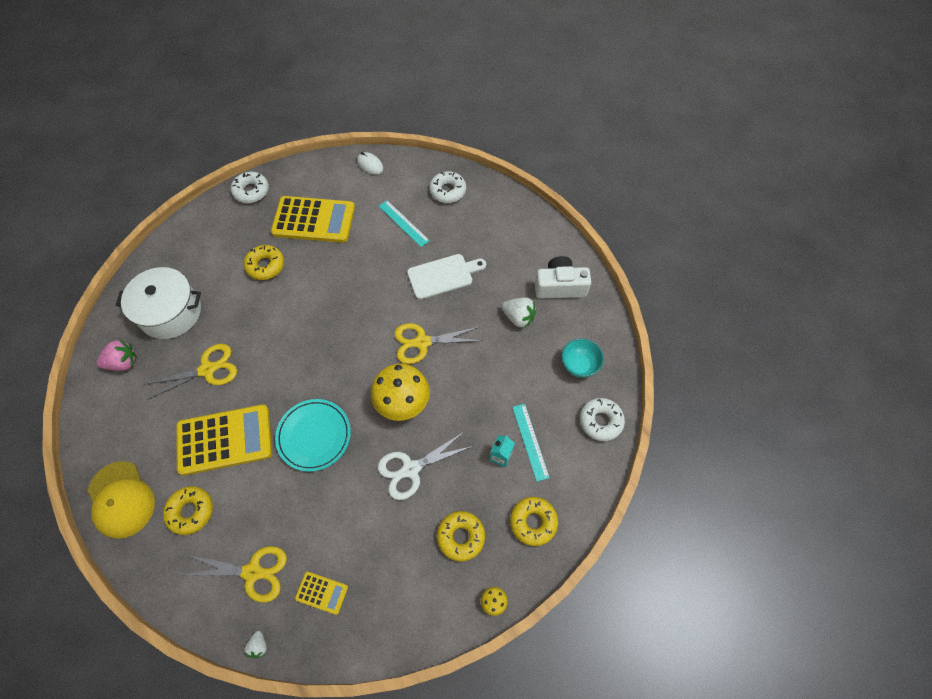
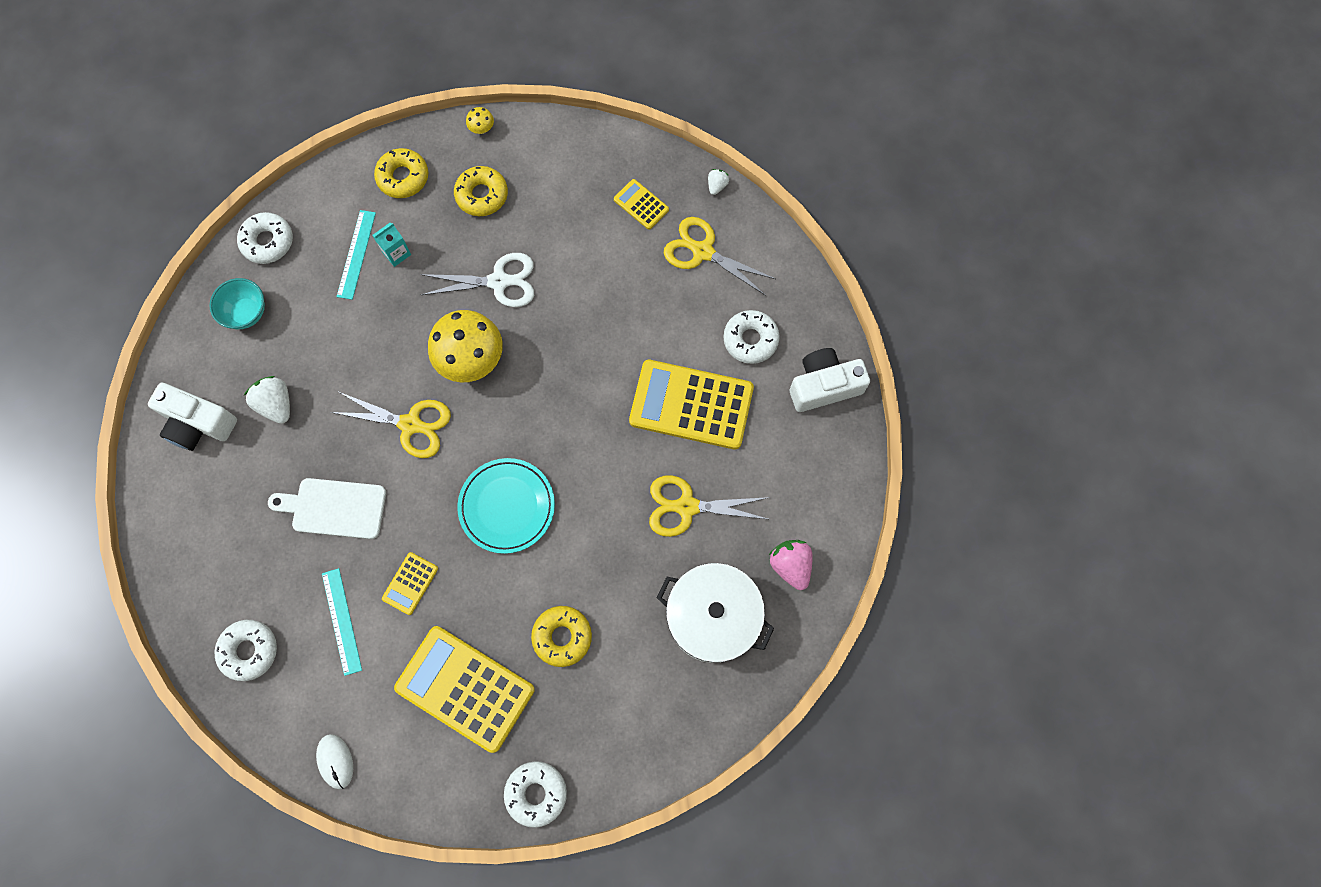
camera: 155 degrees left, 10 degrees up
yellow cap [88,461,155,539] -> white camera [790,348,870,412]
pink strawberry [97,339,137,371] -> pink strawberry turned 60 degrees clockwise [769,540,813,590]
yellow donut [163,486,213,535] -> white donut [723,310,780,364]
turquoise plate [275,399,351,472] -> turquoise plate moved to [457,458,555,554]
none -> yellow calculator [382,552,438,615]

